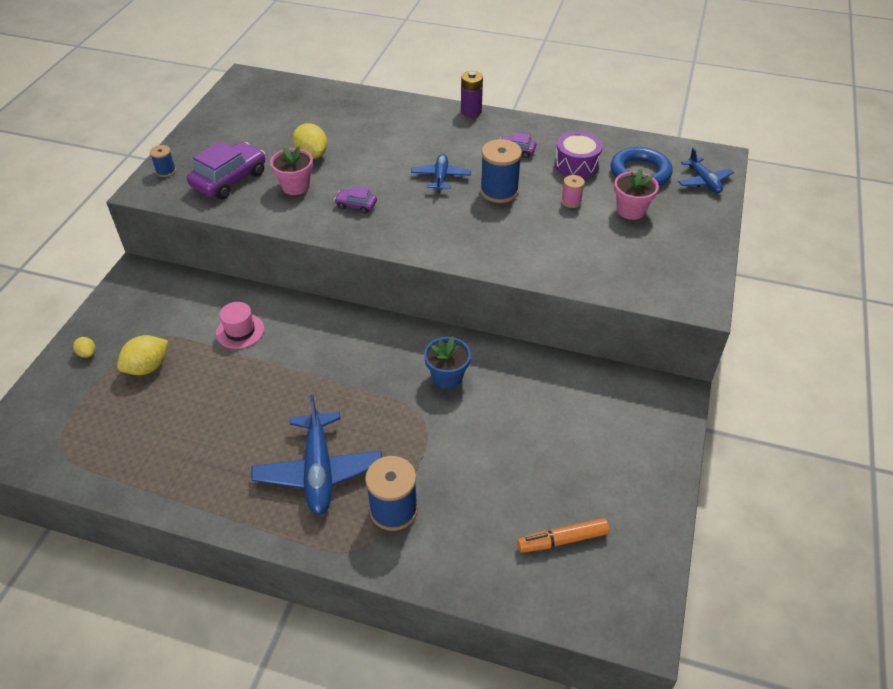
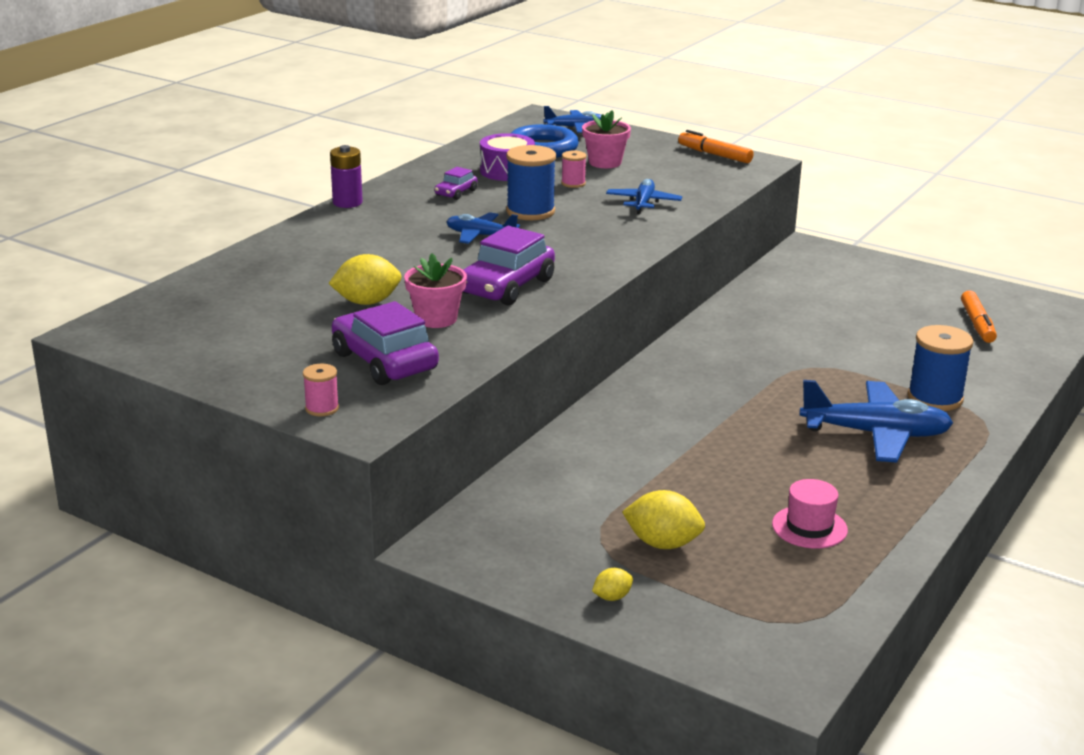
camera: 75 degrees left, 20 degrees down
yellow lemon [117,335,168,375] -> yellow lemon turned 45 degrees counterclockwise [622,490,705,549]
blue spool [150,145,176,177] -> pink spool [303,364,339,416]
pink hat [216,302,264,349] -> pink hat moved to [772,479,848,549]
purple car [334,186,377,214] -> purple car [462,226,555,305], size x2.00
blue flower pot [424,336,471,389] -> none
none -> blue plane [606,179,682,214]
none -> orange marker [678,130,754,163]

